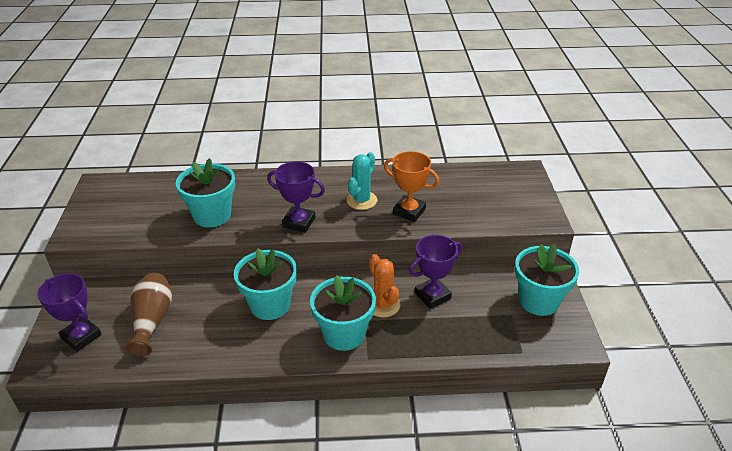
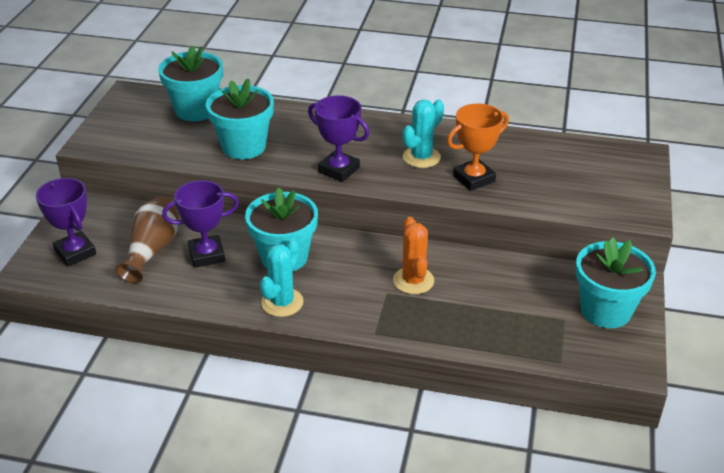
camera: 15 degrees right, 0 degrees up
turquoise flower pot [310,275,376,351] -> turquoise flower pot moved to [158,46,223,121]
orange trophy [384,151,439,222] -> orange trophy turned 75 degrees counterclockwise [447,103,509,191]
purple trophy [409,235,462,309] -> purple trophy moved to [162,180,239,268]
none -> turquoise cactus [260,239,303,317]

